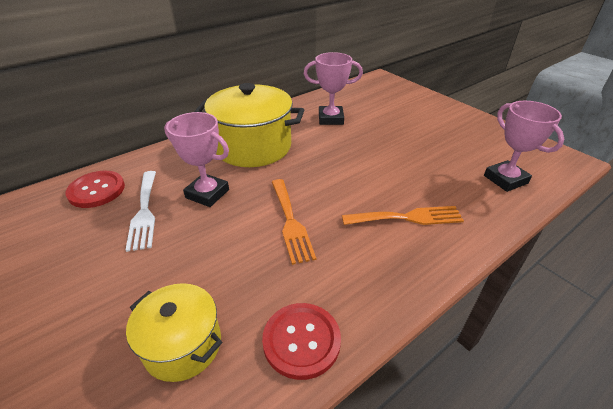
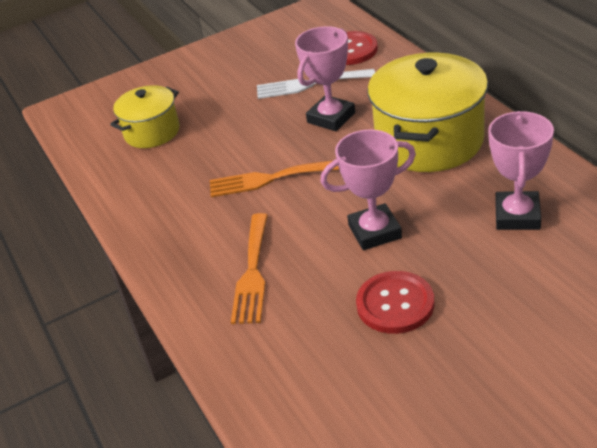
camera: 105 degrees right, 0 degrees up
red button [262,303,341,380] -> red button moved to [356,271,434,334]
pink trophy [484,101,564,192] -> pink trophy moved to [320,129,416,250]

